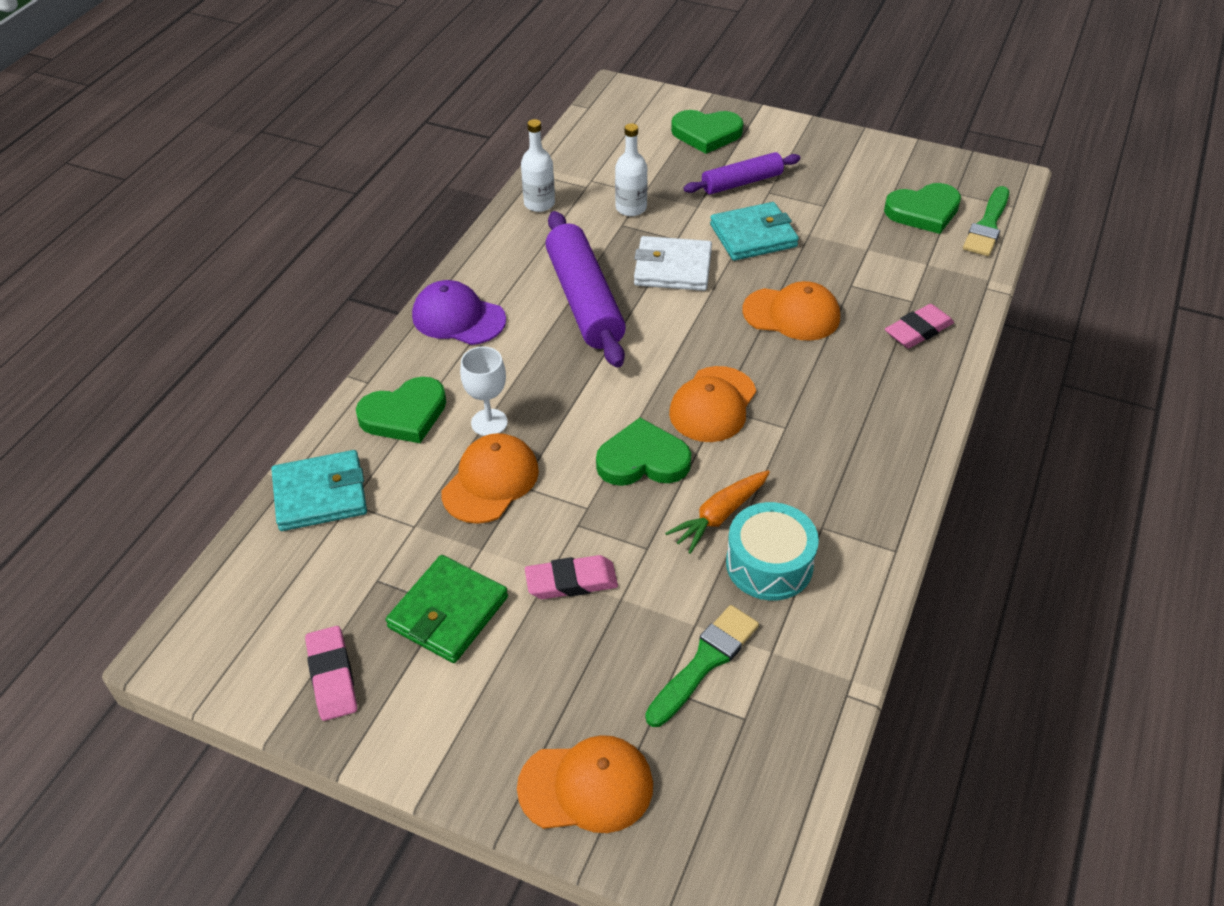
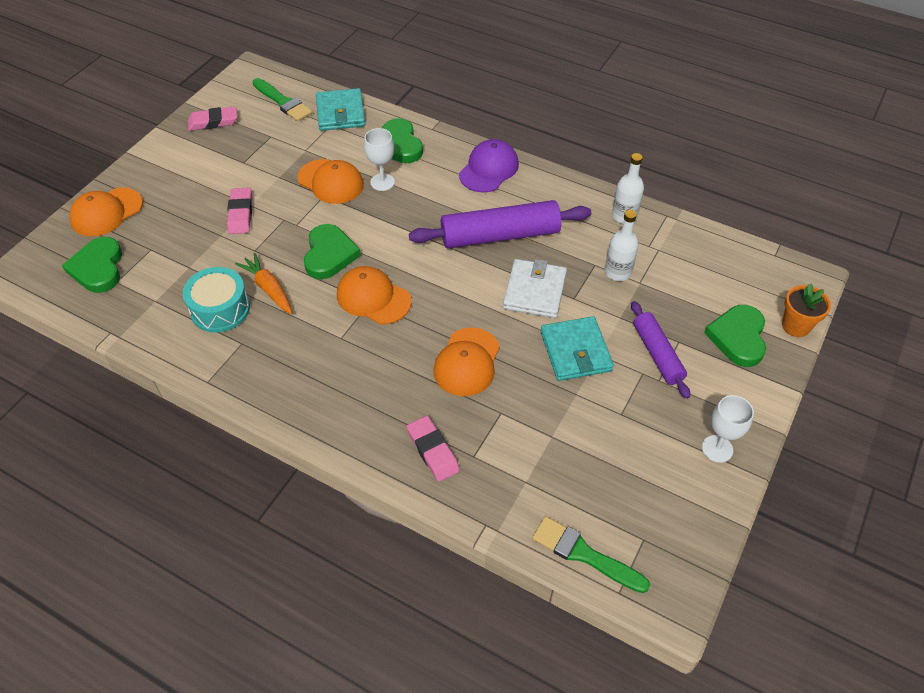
camera: 95 degrees right, 5 degrees up
green wallet [386,555,508,663] -> none
orange cap [517,735,653,833] -> orange cap turned 45 degrees clockwise [69,187,143,236]
green brush [645,605,759,727] -> green brush moved to [253,78,312,122]
green heart [884,183,961,234] -> green heart moved to [62,237,122,293]
none -> white goblet [702,395,754,463]
none -> orange flower pot [782,284,831,337]

